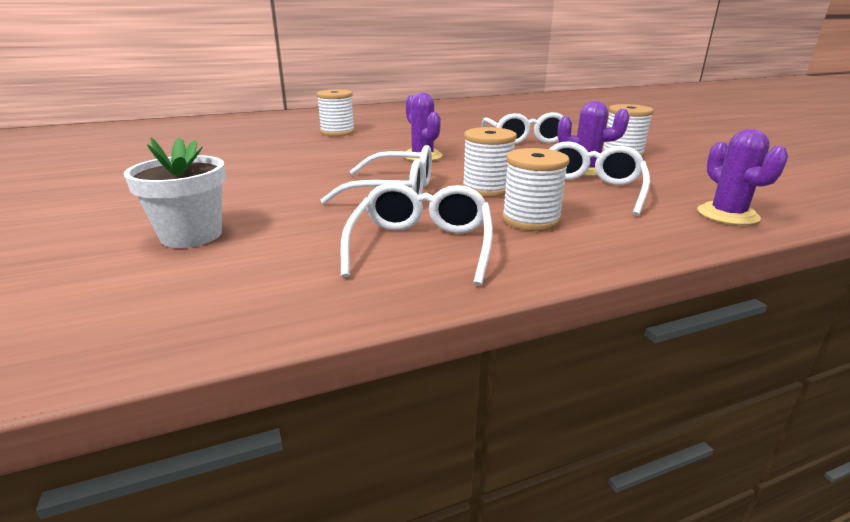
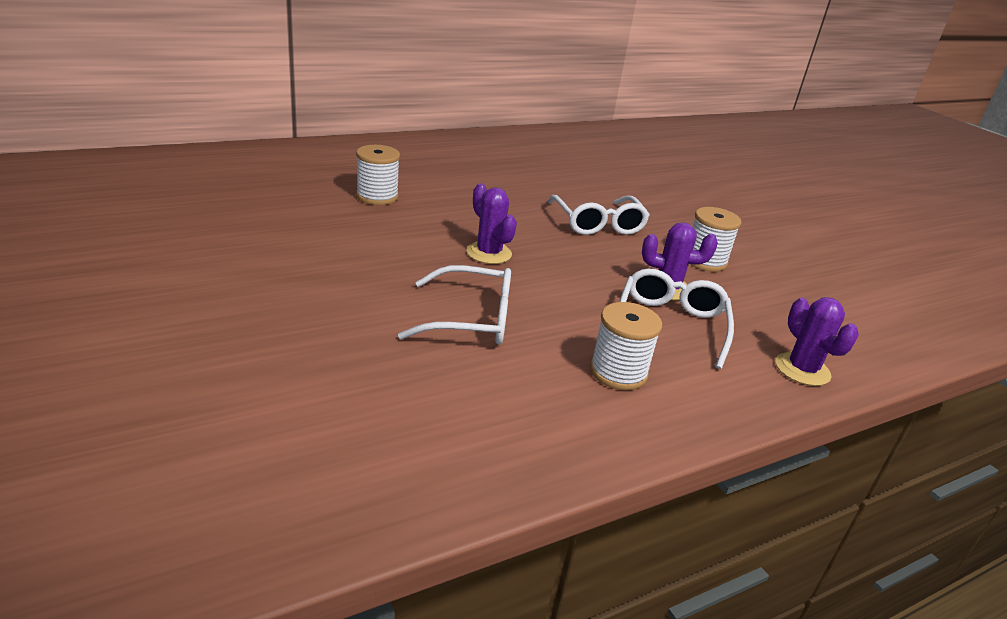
camera: 10 degrees left, 5 degrees up
white flower pot [124,137,226,248] -> none
white glasses [340,183,493,286] -> none
white spool [462,127,517,197] -> none

